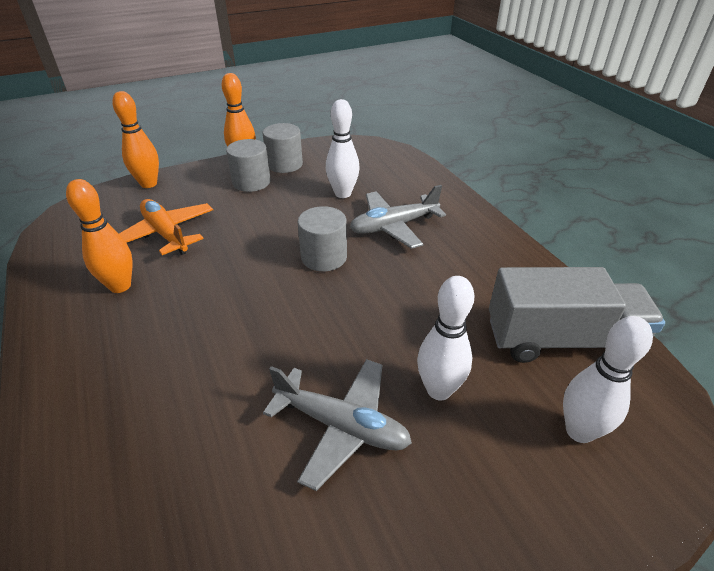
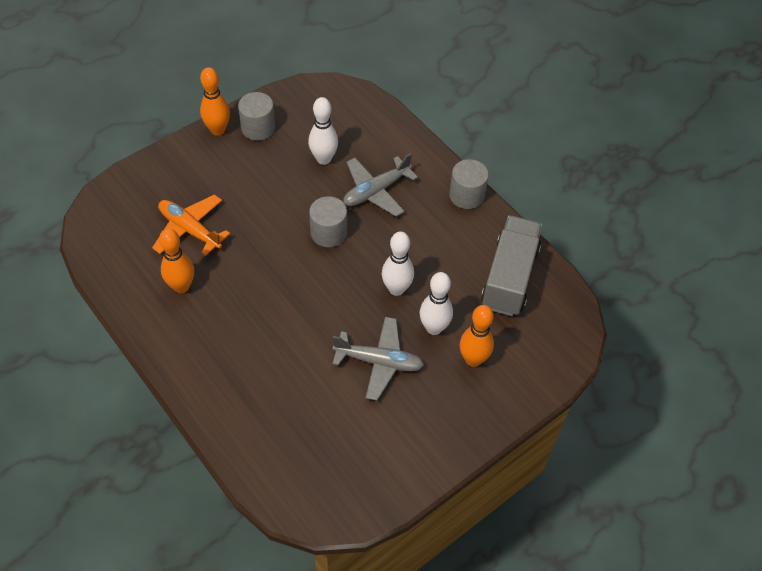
camera: 15 degrees left, 15 degrees up
orange bowling pin [112,91,159,188] -> orange bowling pin moved to [460,305,494,367]
grey cylinder [226,139,271,192] -> grey cylinder moved to [449,159,489,209]
grey truck [489,267,665,363] -> grey truck turned 60 degrees counterclockwise [481,216,542,316]
white bowling pin [563,316,653,443] -> white bowling pin moved to [382,231,414,296]

